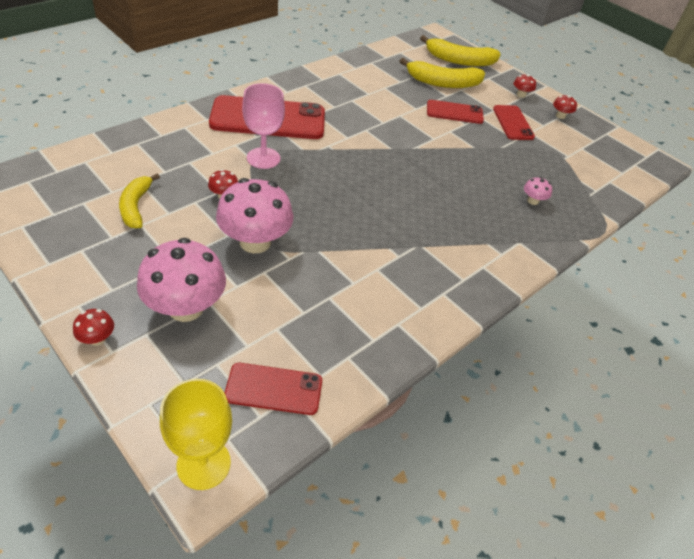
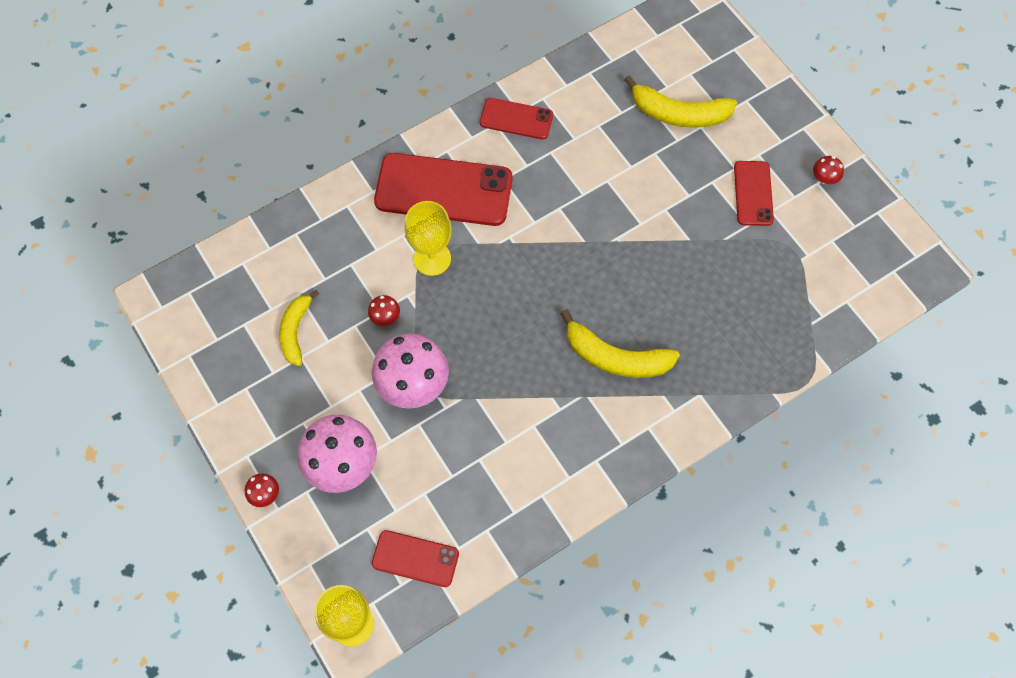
camera: 15 degrees right, 20 degrees up
pink goblet [242,83,285,169] -> yellow goblet [404,201,452,276]
yellow banana [420,35,501,66] -> yellow banana moved to [560,309,680,378]
red phone [427,100,484,124] -> red phone moved to [480,98,553,139]
red mushroom [514,74,536,98] -> none
pink mushroom [524,177,552,205] -> none

